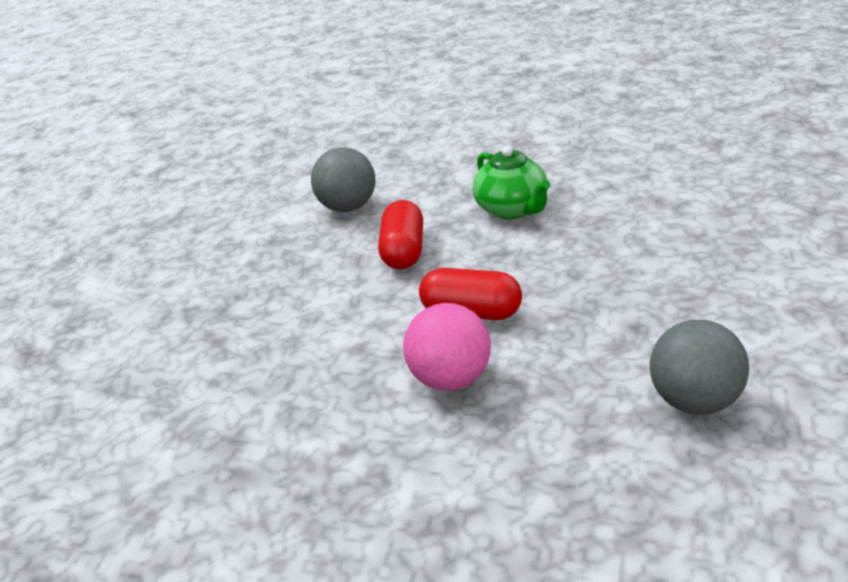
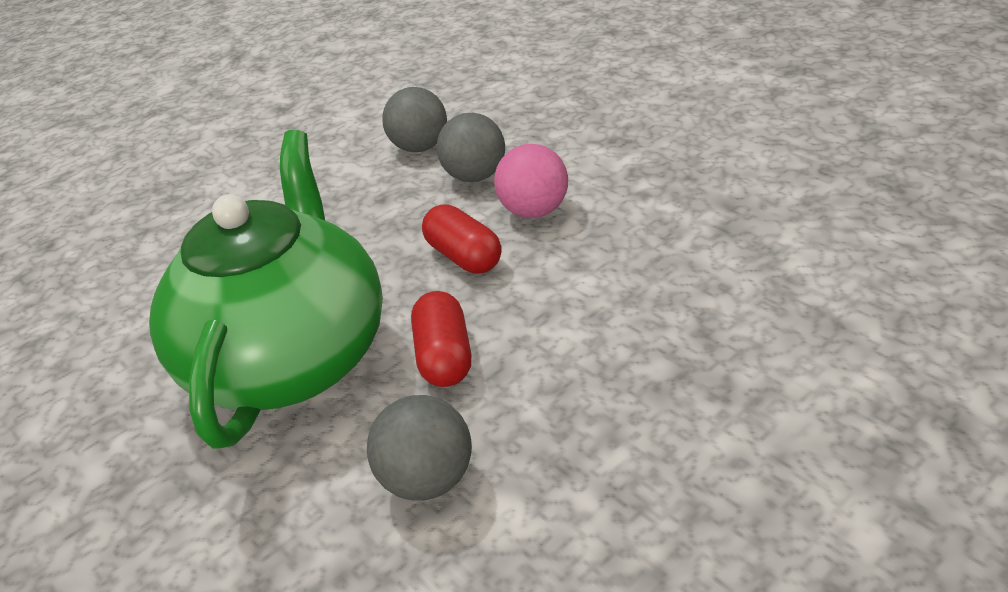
camera: 145 degrees left, 5 degrees up
red capsule [378,200,423,269] -> red capsule turned 45 degrees counterclockwise [411,291,471,387]
green teapot [473,146,550,219] -> green teapot [149,130,383,448], size x2.26
none -> grey ball [437,113,505,182]

